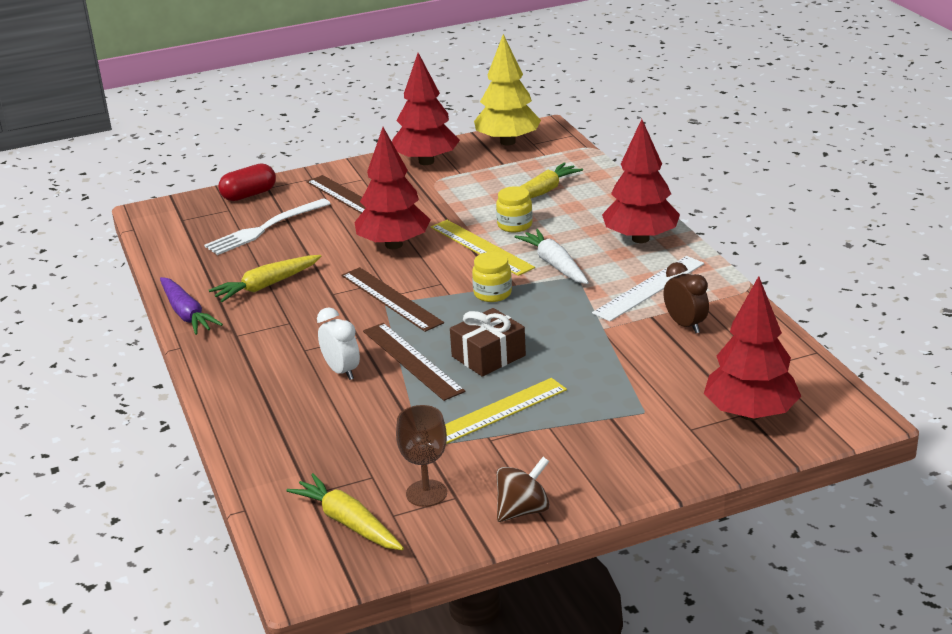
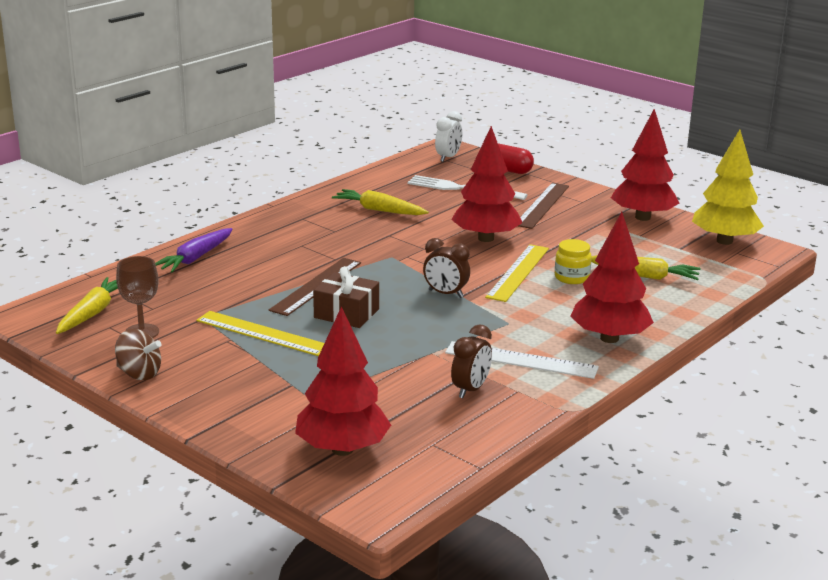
camera: 60 degrees right, 5 degrees down
purple carrot [160,277,223,335] -> purple carrot moved to [155,228,233,272]
white clock [317,307,360,380] -> white clock moved to [435,111,462,162]
brown ruler [342,267,444,332] -> none
yellow jar [472,252,512,302] -> brown clock [423,238,470,298]
white carrot [514,229,589,284] -> none

